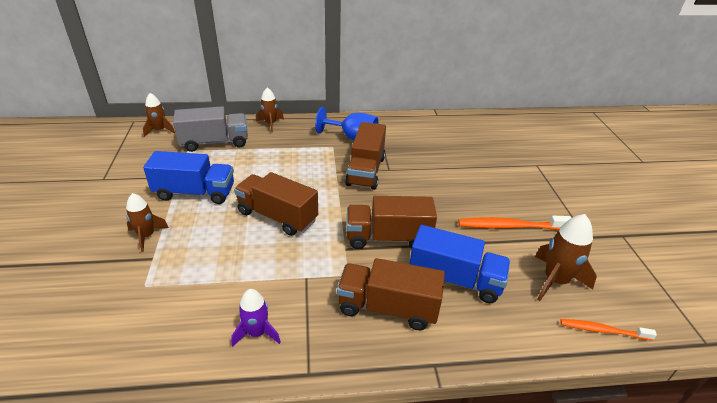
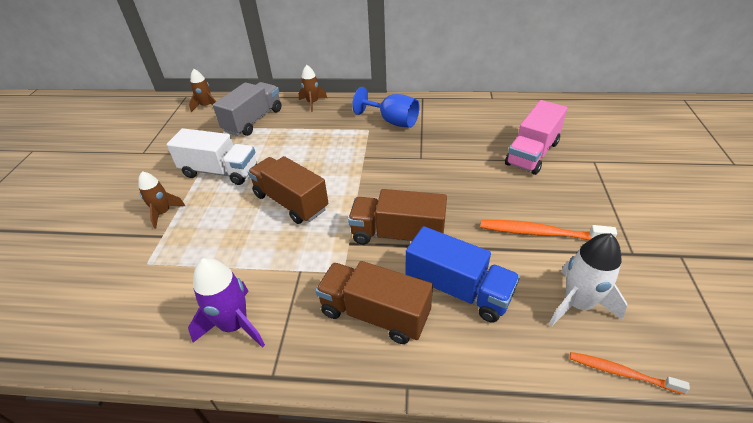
camera: 15 degrees right, 5 degrees up
blue truck [143,151,234,204] -> white truck [166,128,257,185]
grey truck [173,106,248,152] -> grey truck turned 60 degrees counterclockwise [213,82,282,136]
purple rocket [231,289,281,347] -> purple rocket [188,258,265,348], size x1.51
brown truck [345,122,386,190] -> none
brown rocket [535,214,597,301] -> white rocket [549,233,627,327]
none -> pink truck [505,100,567,175]

